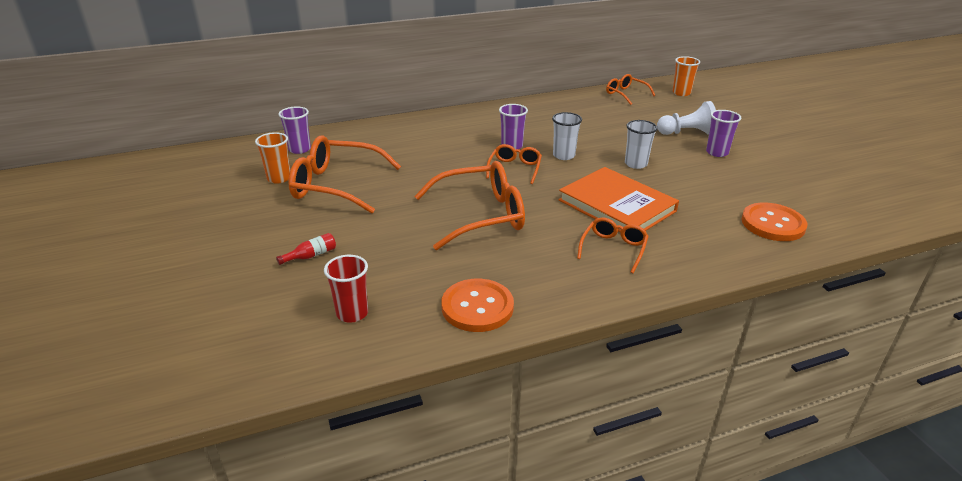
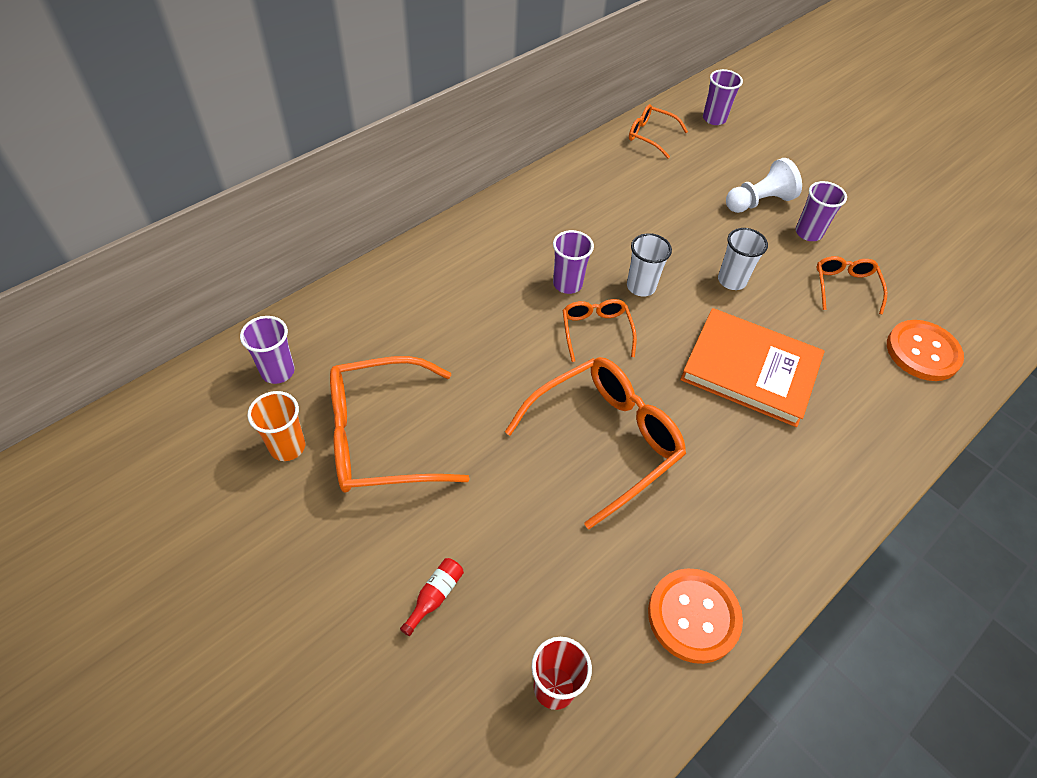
camera: 25 degrees left, 20 degrees up
orange glasses [577,217,649,273] -> orange glasses moved to [816,256,887,314]
orange cup [672,56,700,96] -> purple cup [703,69,743,125]

